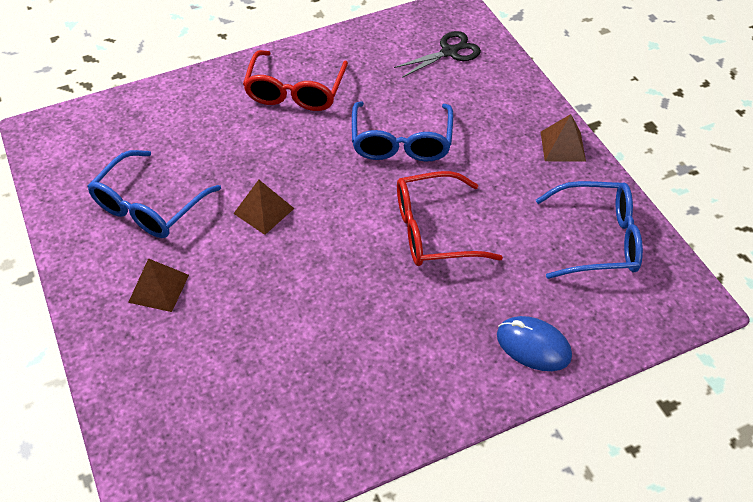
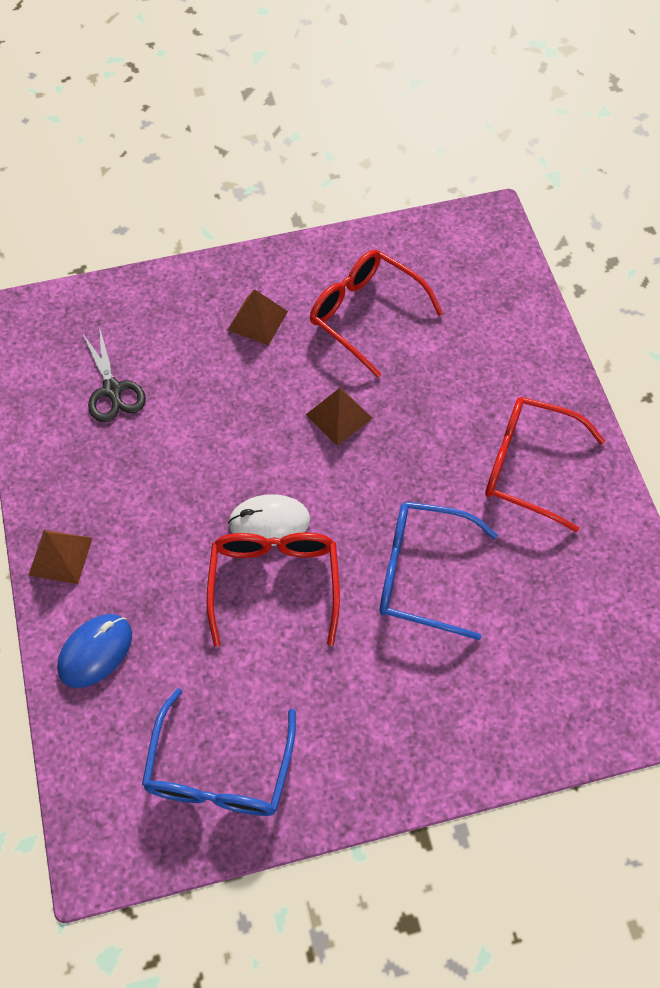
camera: 100 degrees right, 10 degrees up
blue glasses [87,150,221,238] -> red glasses [310,250,443,378]
black scissors [394,31,481,78] -> black scissors moved to [82,326,146,422]
brown pyramid [541,114,586,162] -> brown pyramid moved to [28,530,92,584]
none -> white mouse [228,494,310,546]

